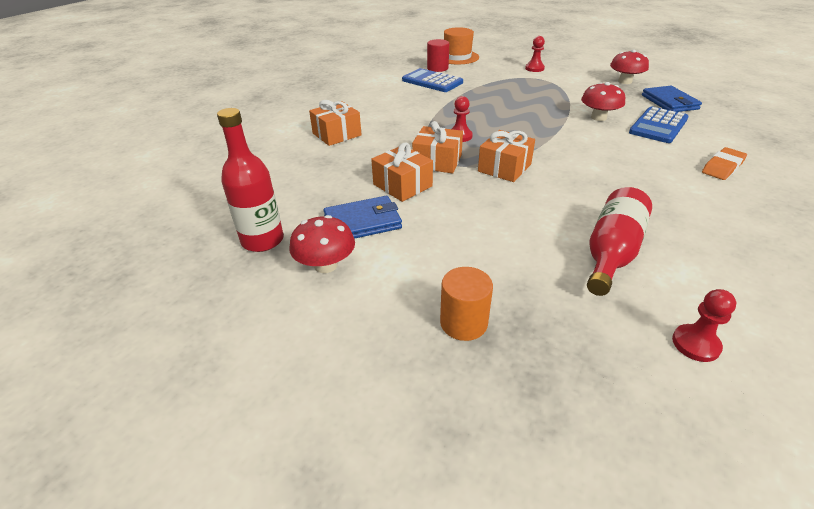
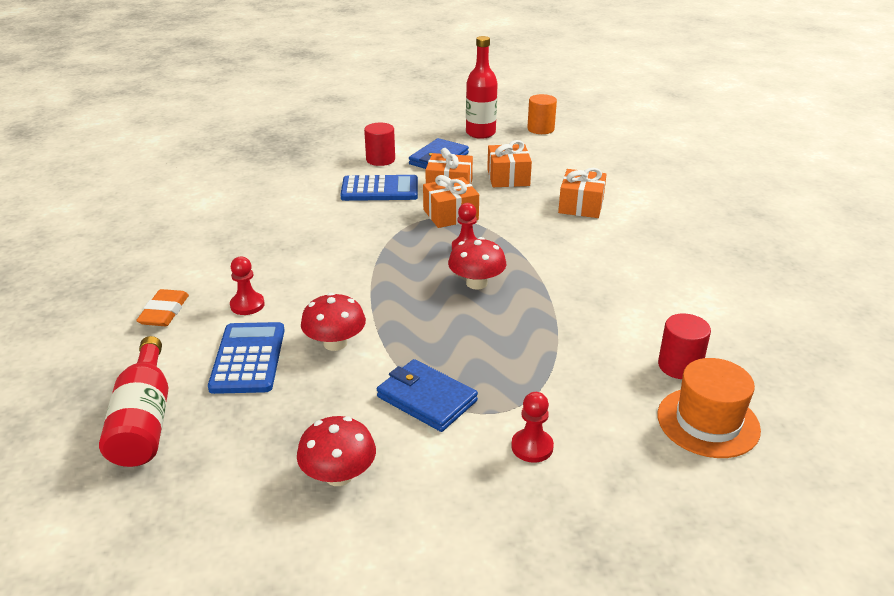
camera: 140 degrees right, 5 degrees down
red mushroom [290,215,355,273] -> red mushroom moved to [448,237,506,289]
blue calculator [402,68,463,92] -> blue calculator moved to [340,175,418,201]
orange cylinder [440,267,493,341] -> orange cylinder moved to [527,94,557,134]
orange gift [478,130,535,182] -> orange gift moved to [487,140,532,187]
red bottle [587,187,652,296] -> red bottle moved to [99,336,168,467]
blue wallet [642,86,702,112] -> blue wallet moved to [377,359,478,432]
red pawn [672,289,736,362] -> red pawn moved to [230,257,265,315]
none -> red cylinder [364,123,395,166]

